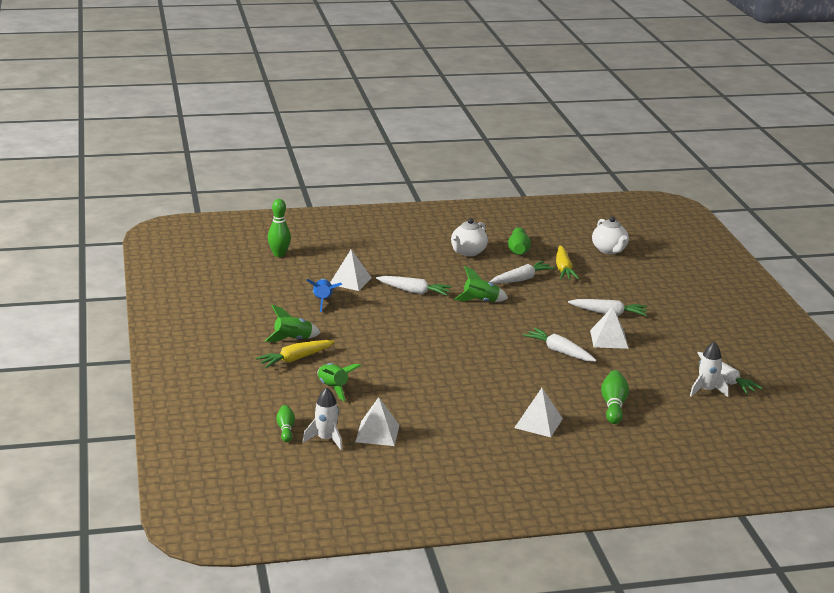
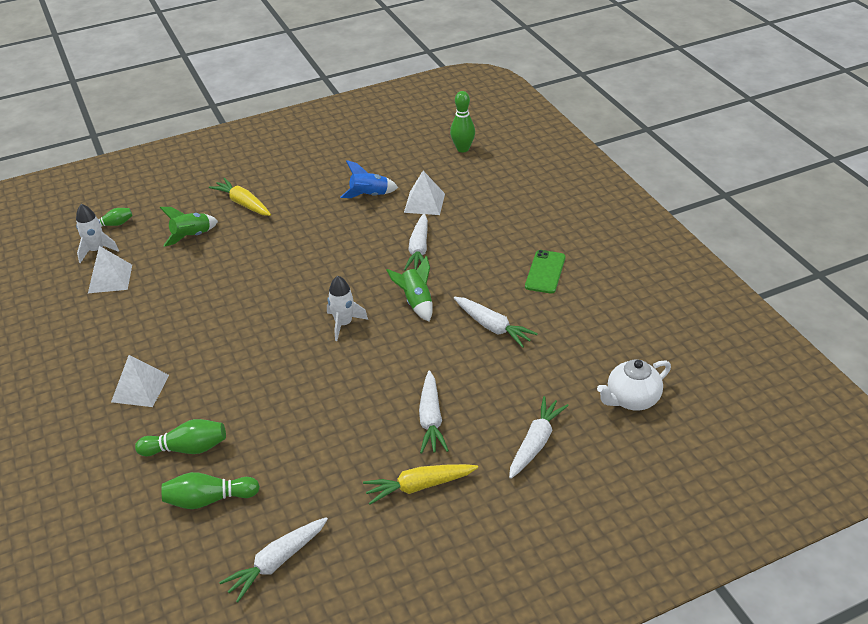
camera: 80 degrees right, 15 degrees up
green rocket [265,305,321,342] -> none
white teapot [451,218,488,256] -> green phone [525,250,566,294]
green bowling pin [508,227,531,255] -> green bowling pin moved to [162,472,260,509]
white carrot [523,328,597,362] -> white carrot moved to [509,396,569,479]
yellow carrot [556,246,579,280] -> yellow carrot moved to [363,464,478,505]
white pyramid [590,306,629,349] -> none
white rocket [690,342,729,397] -> white rocket moved to [327,276,368,341]

